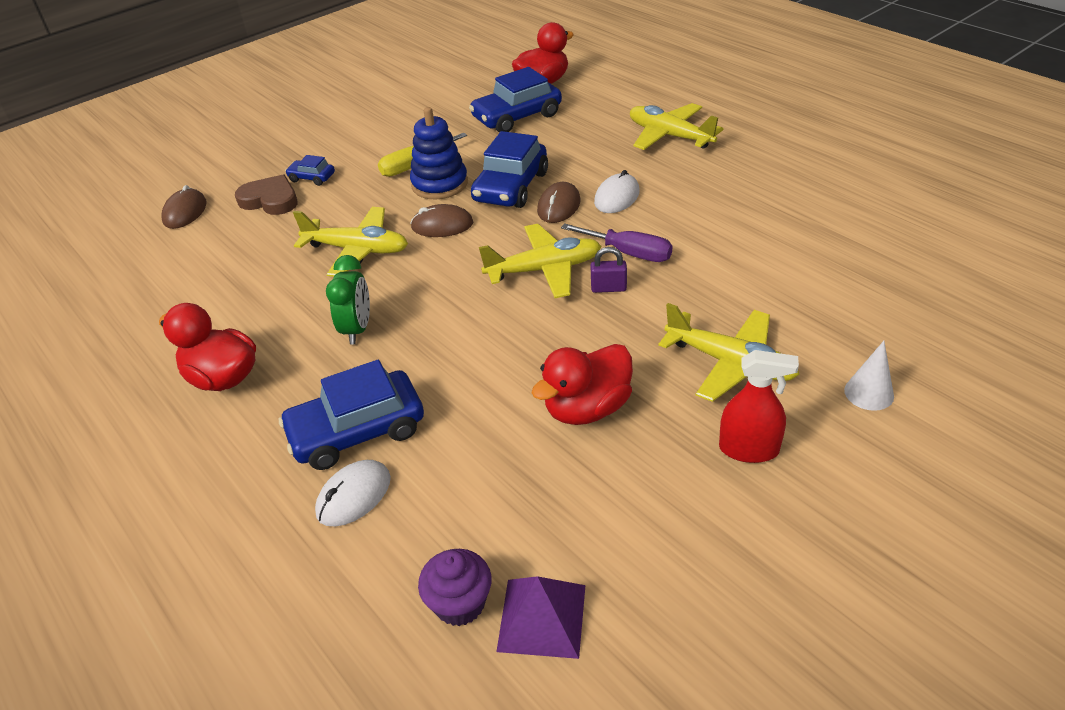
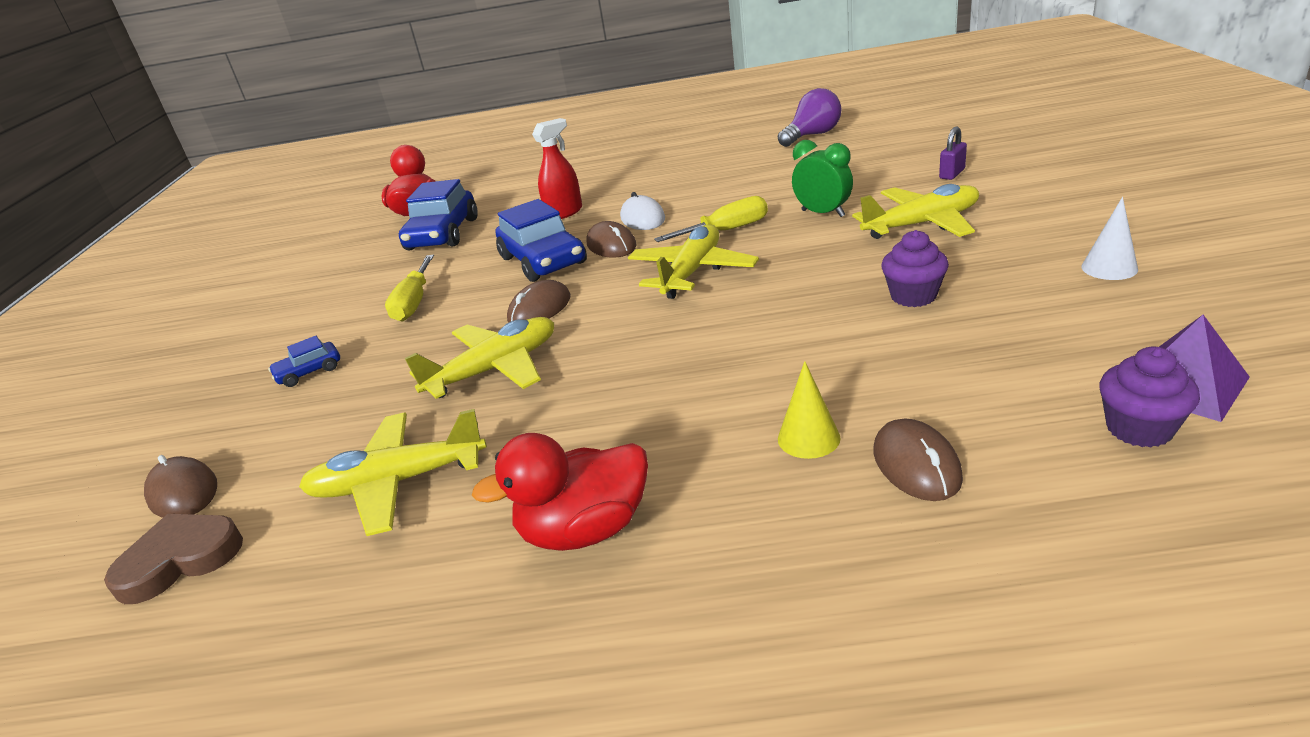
camera: 50 degrees left, 10 degrees down
brown heart [235,174,297,215] -> brown heart moved to [104,514,243,604]
blue car [279,360,424,470] -> yellow cone [778,361,840,459]
white mouse [315,460,391,526] -> brown mouse [873,419,963,501]
green clock [326,255,370,345] -> green clock moved to [792,140,853,217]
blue stacking toy [410,107,468,199] -> none
red duck [531,344,633,425] -> purple cupcake [881,230,949,307]
purple screwdriver [561,223,673,262] -> yellow screwdriver [654,196,768,242]
purple padlock [591,247,627,293] -> purple padlock moved to [939,126,967,180]
yellow plane [630,103,724,150] -> yellow plane moved to [299,409,487,536]
red spray bottle [719,350,799,463] -> red spray bottle moved to [532,118,582,219]
white cone [844,341,894,411] -> white cone moved to [1081,197,1138,280]
none -> purple light bulb [778,88,841,147]

